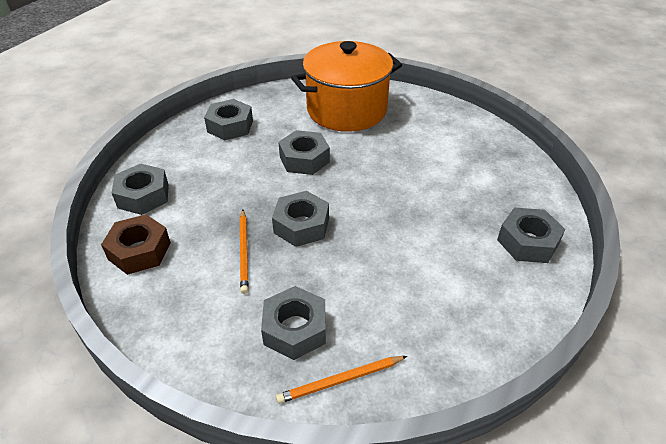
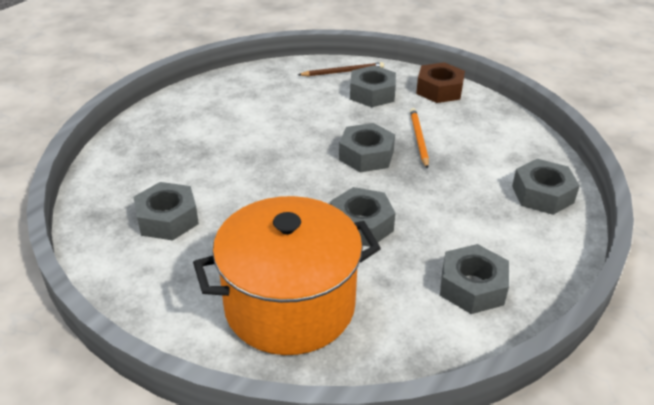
camera: 175 degrees left, 5 degrees down
brown nut [101,214,171,275] -> brown nut moved to [416,62,465,103]
orange pencil [276,356,407,404] -> brown pencil [298,62,384,76]
grey nut [497,208,565,263] -> grey nut moved to [134,182,199,241]

